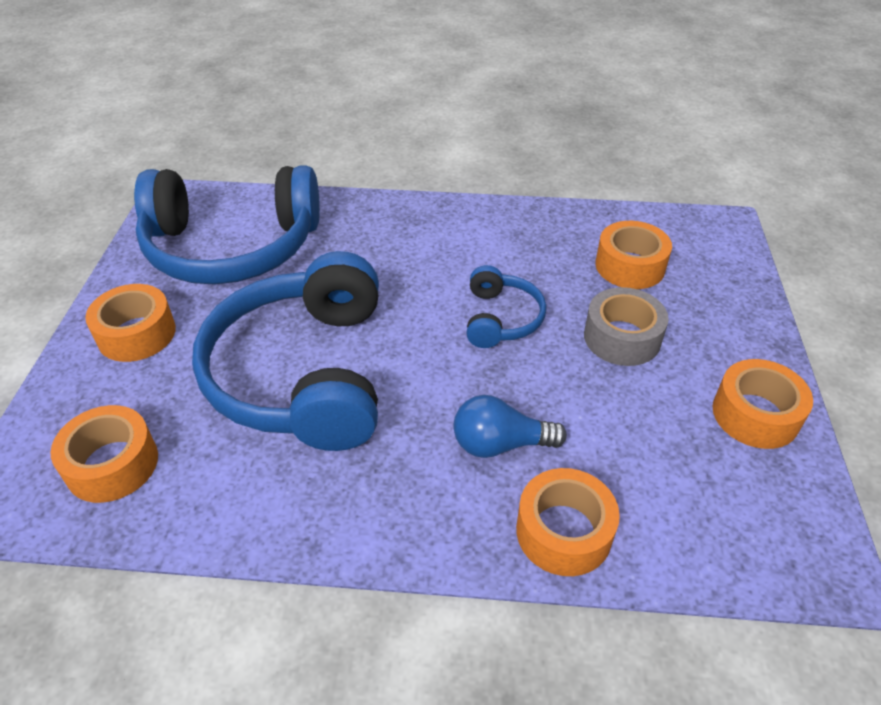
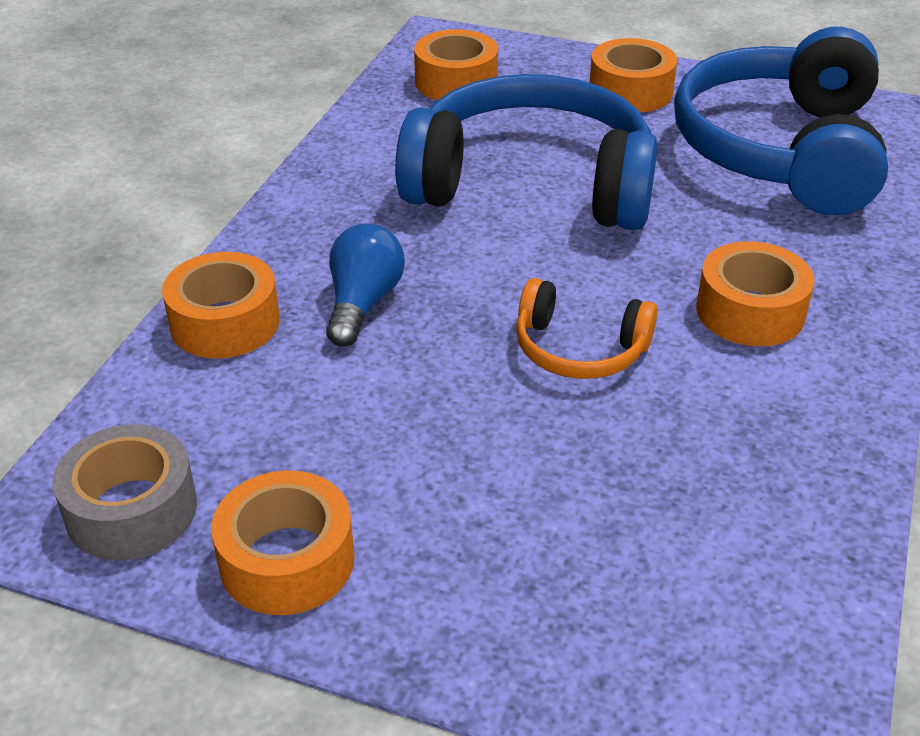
camera: 105 degrees right, 5 degrees down
blue headphones [467,265,547,348] -> orange headphones [516,278,657,379]
grey tape [584,287,668,366] -> grey tape moved to [53,424,197,561]
orange tape [595,221,672,289] -> orange tape moved to [696,241,814,346]

